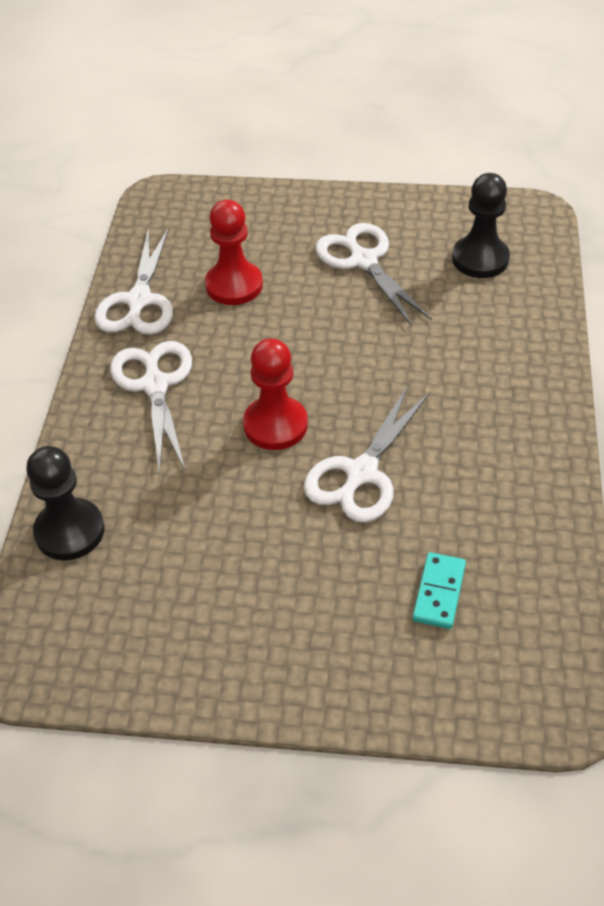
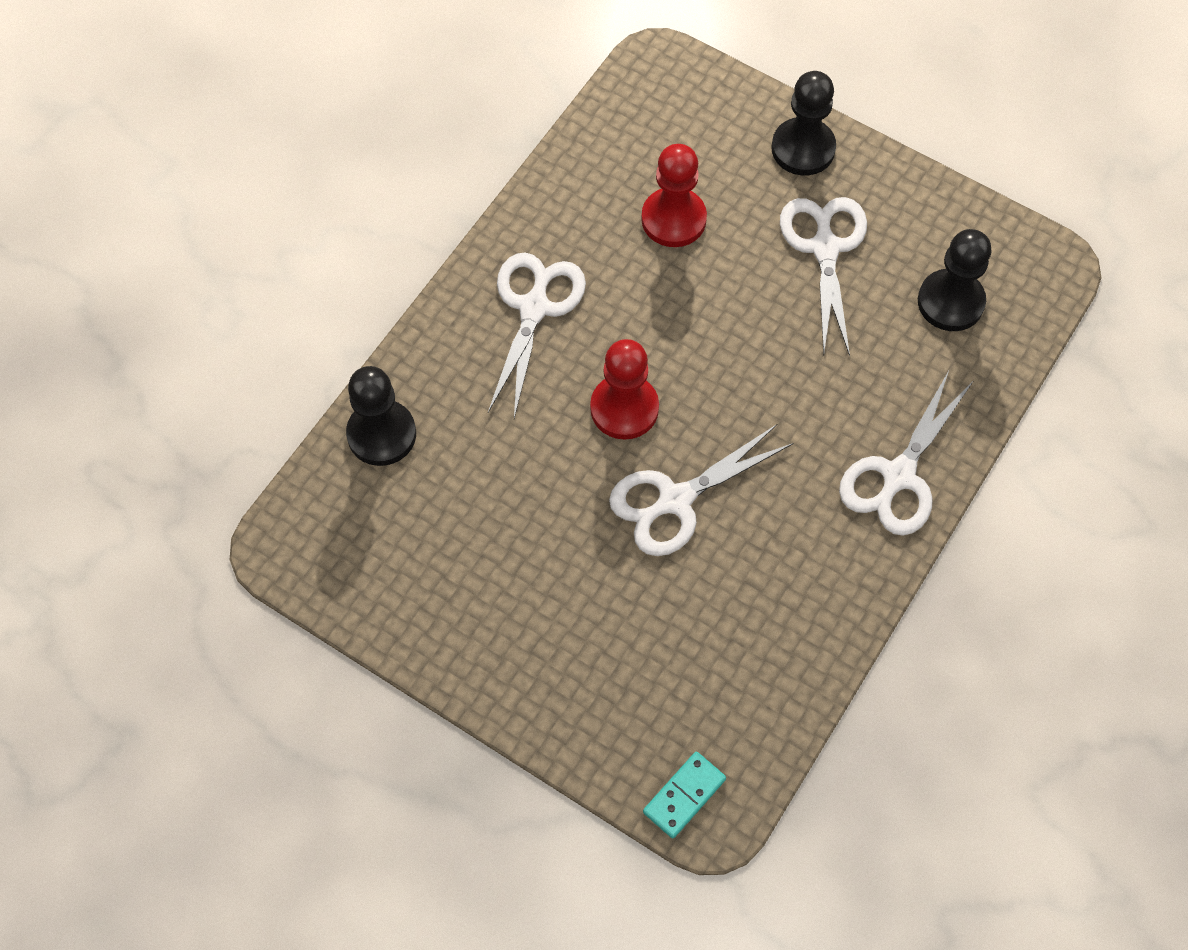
camera: 25 degrees right, 15 degrees up
white scissors [94,228,173,335] -> white scissors moved to [839,371,973,536]
turquoise domino [412,552,466,629] -> turquoise domino moved to [643,752,726,838]
none -> black pawn [771,71,836,175]

